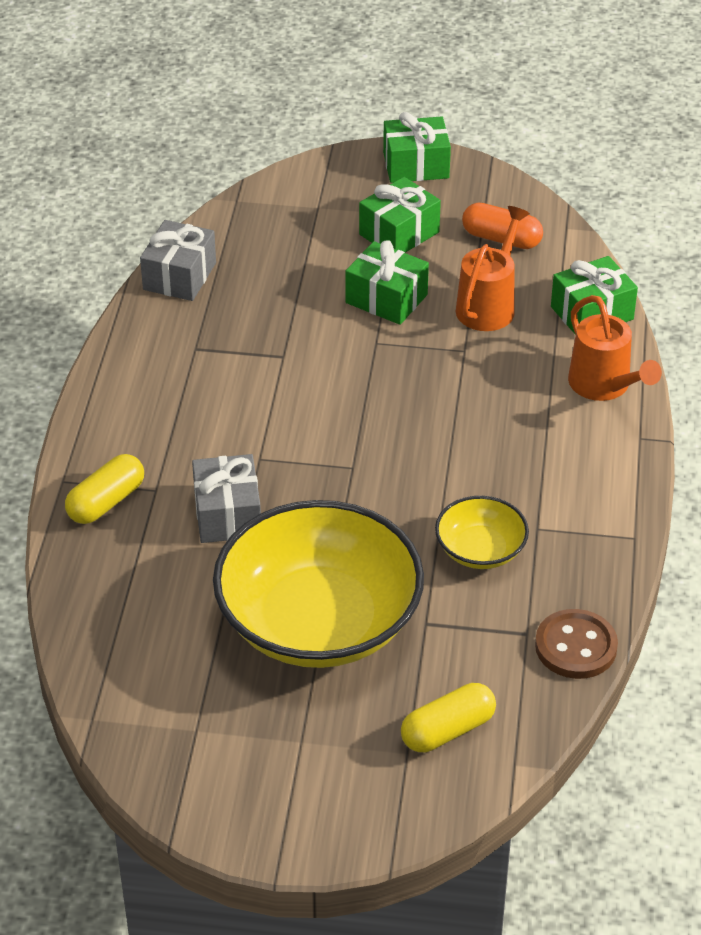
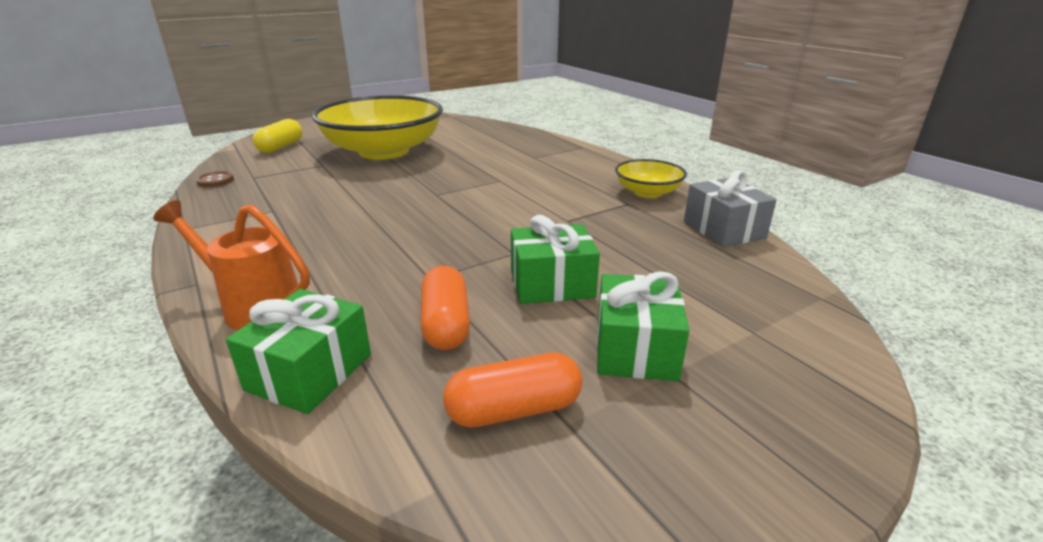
camera: 140 degrees right, 15 degrees down
yellow capsule [65,454,144,524] -> none
grey gift [192,454,261,543] -> none
green gift [383,112,451,183] -> none
yellow bowl [435,496,529,569] -> yellow bowl moved to [615,159,687,198]
orange watering can [456,206,530,331] -> orange capsule [421,266,470,350]
brown button [535,609,618,679] -> brown button [196,171,234,187], size x0.60

